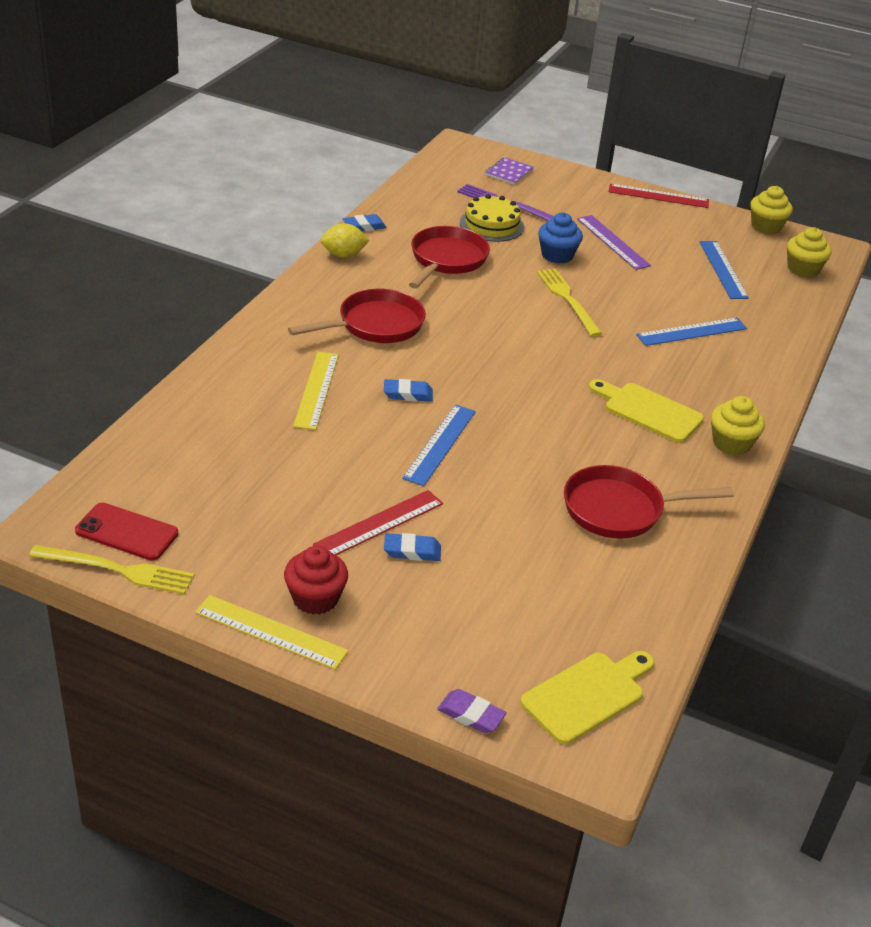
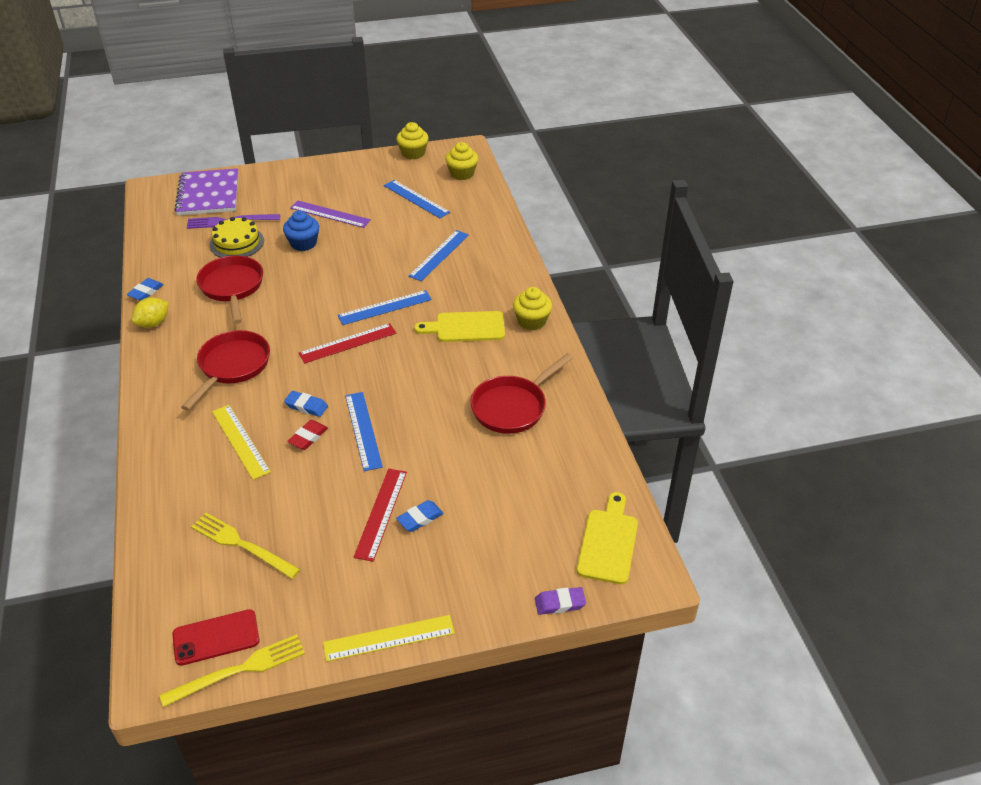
camera: 35 degrees left, 5 degrees up
red cupcake [284,546,348,615] -> none
blue eraser [384,379,433,402] -> blue eraser turned 60 degrees clockwise [284,391,328,417]
purple notebook [485,157,534,185] -> purple notebook [174,168,238,215], size x2.01
yellow fork [537,269,602,336] -> yellow fork moved to [191,513,300,579]
red ruler [608,184,709,208] -> red ruler moved to [299,323,396,364]
none -> red eraser [287,420,328,450]
none -> blue ruler [337,290,432,325]

